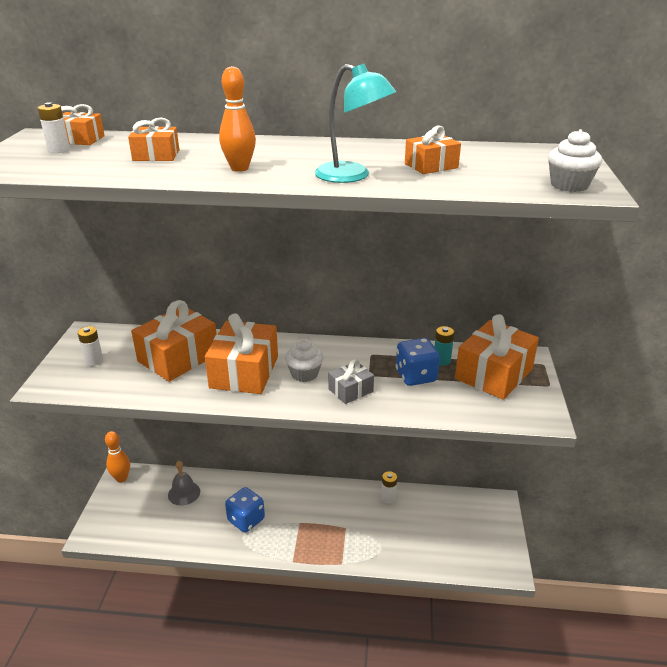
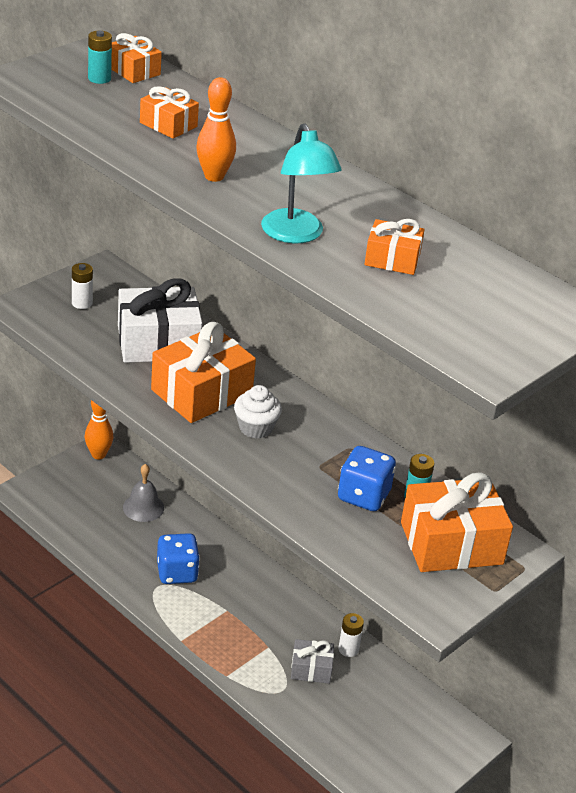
camera: 35 degrees right, 5 degrees up
white battery [38,102,70,153] -> turquoise battery [88,31,112,84]
orange gift [131,300,217,382] -> white gift [118,279,203,363]
grey gift [329,359,374,404] -> grey gift moved to [291,639,334,684]
white cupcake [548,129,602,192] -> none

